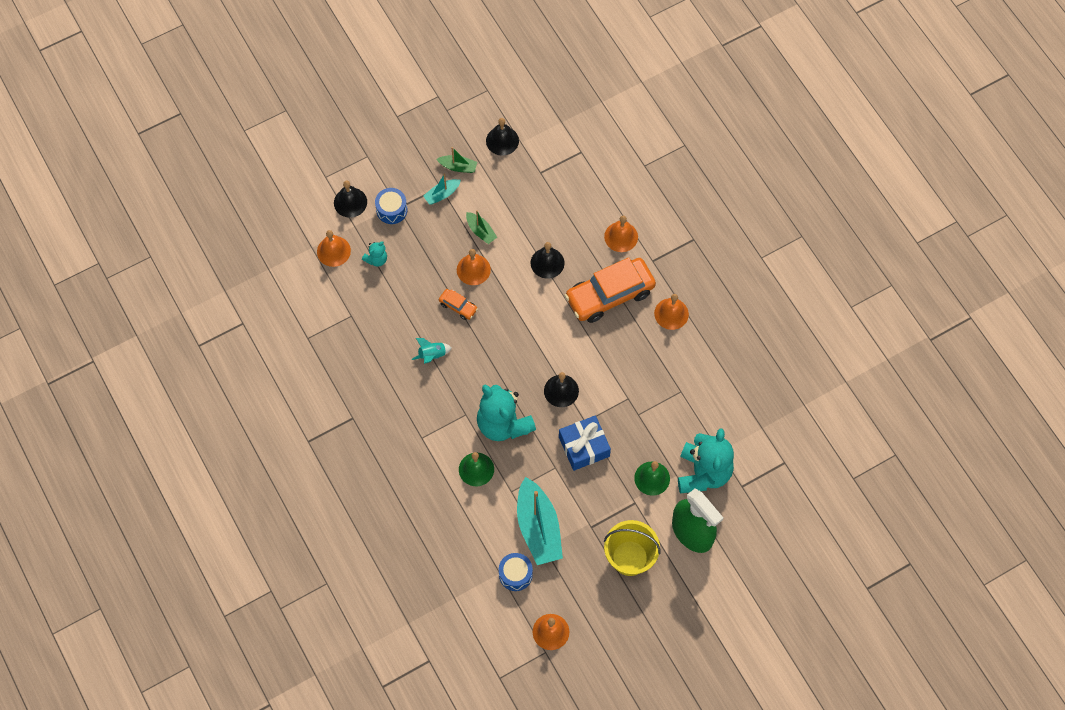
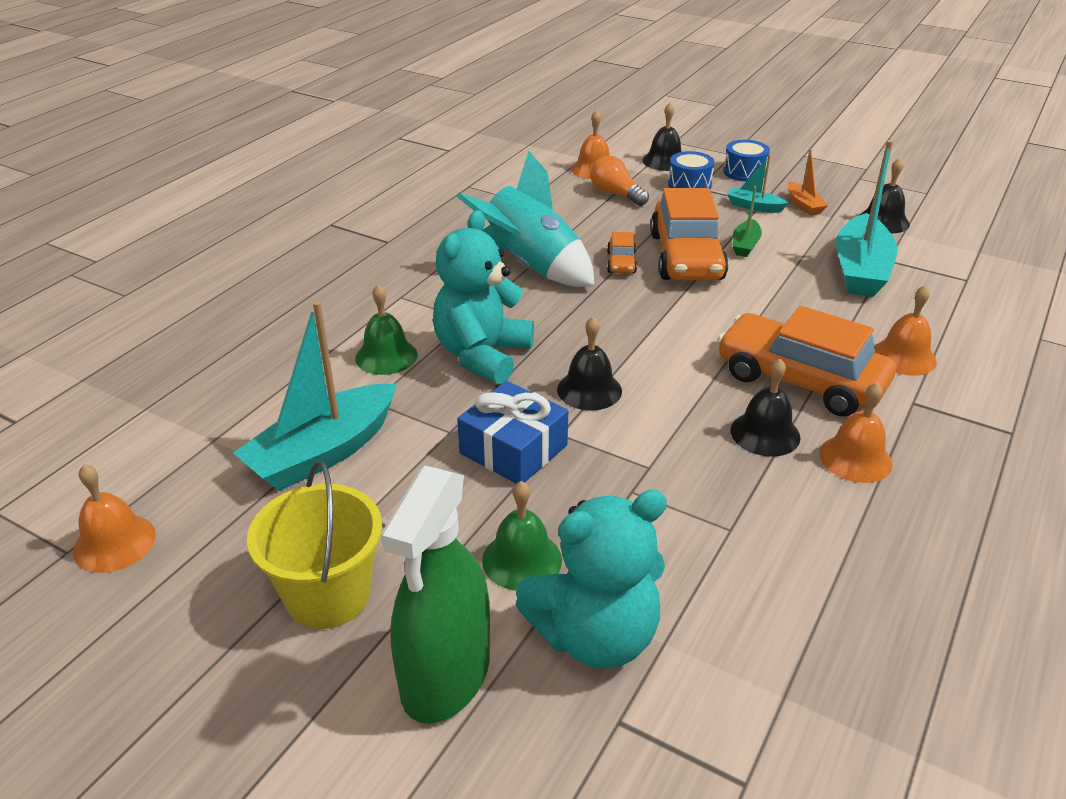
camera: 60 degrees right, 30 degrees down
turquoise teddy bear [362,241,387,267] -> orange light bulb [590,156,649,206]
turquoise rocket [412,338,452,364] -> turquoise rocket [456,151,594,287], size x2.37
green boat [437,147,477,173] -> orange boat [788,149,828,216]
orange bell [457,249,491,285] -> orange car [650,188,728,280]
blue drum [499,553,533,591] -> blue drum moved to [723,140,770,182]
black bell [531,242,564,279] -> black bell moved to [731,358,800,457]
none -> turquoise boat [836,140,898,297]

